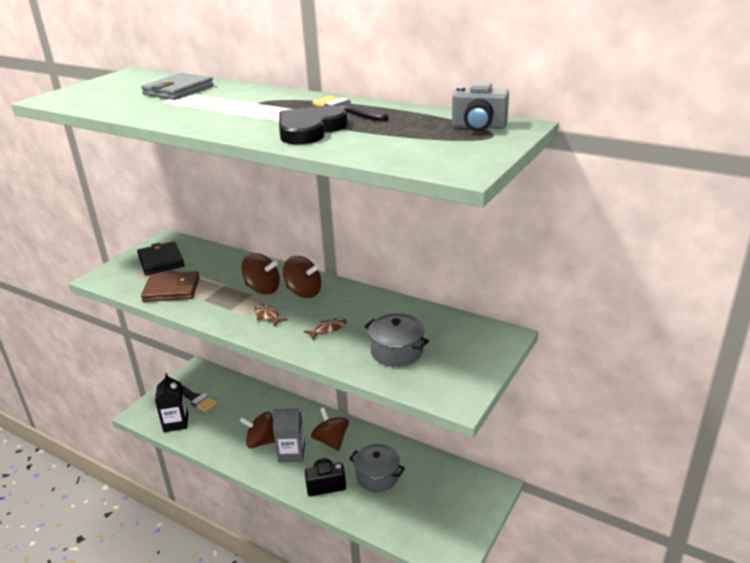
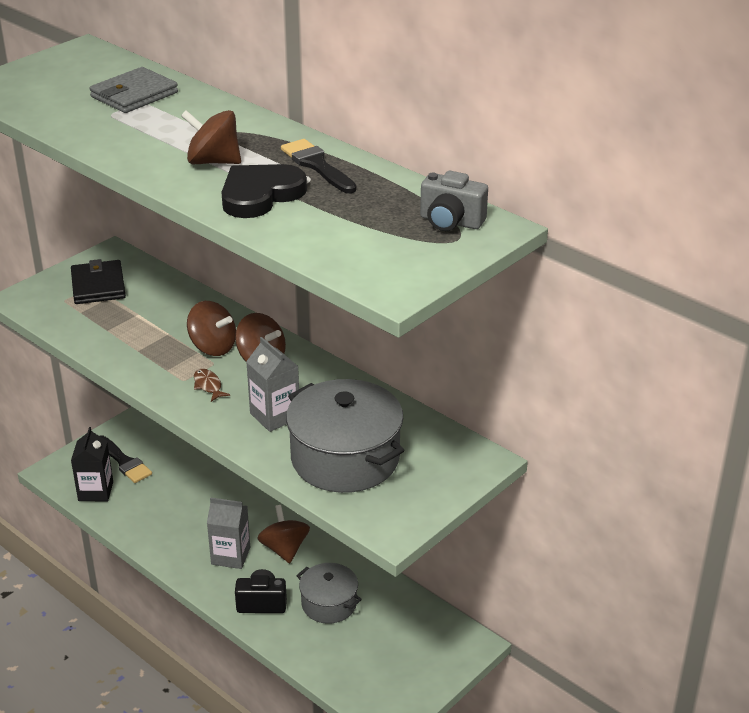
camera: 10 degrees right, 5 degrees up
brown wallet [141,271,200,302] -> none
brown spinning top [240,412,275,449] -> brown spinning top moved to [181,110,241,164]
brown fish [304,318,347,340] -> grey carton [246,337,299,432]
grey pot [365,314,429,367] -> grey pot [286,379,405,493], size x1.70

